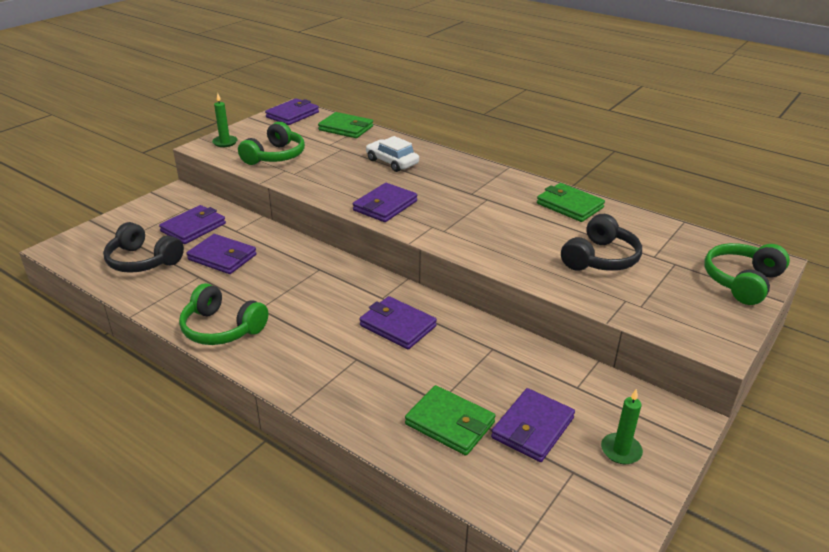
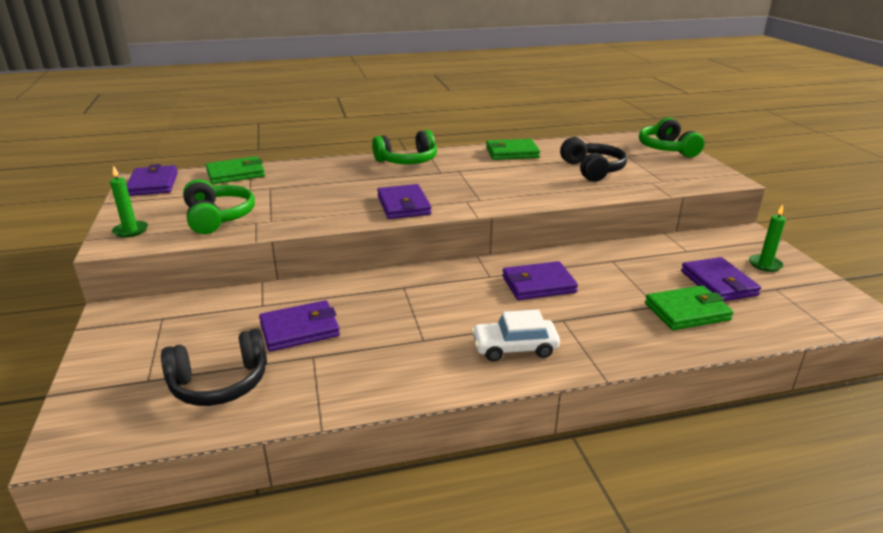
camera: 50 degrees left, 5 degrees down
purple wallet [159,205,226,244] -> none
green headphones [179,283,268,345] -> green headphones moved to [372,130,437,164]
white car [366,136,419,172] -> white car moved to [471,309,560,361]

